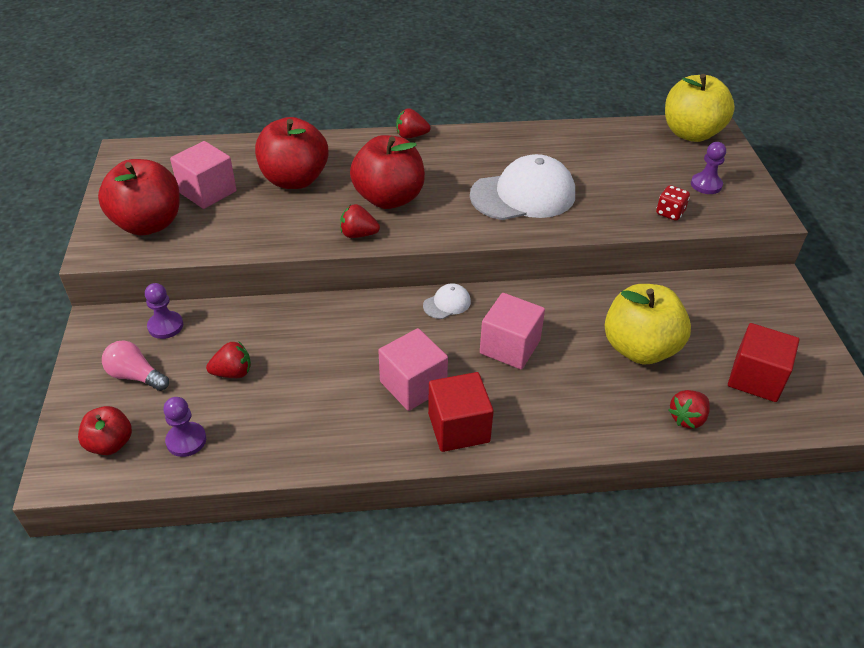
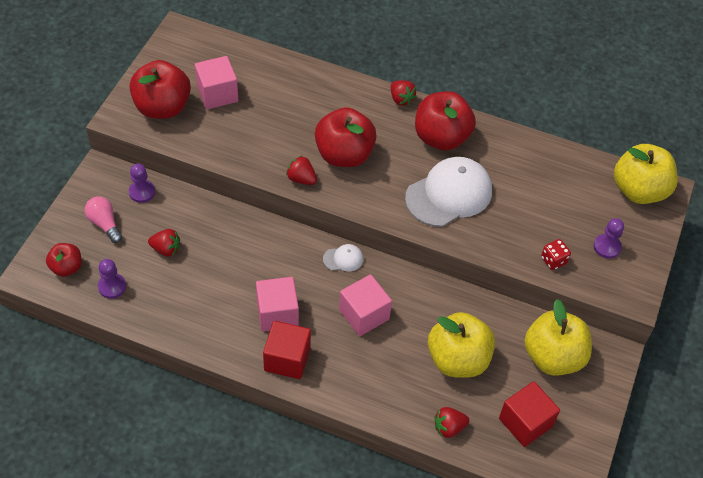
camera: 25 degrees right, 10 degrees up
red apple [255,117,329,189] -> red apple moved to [415,91,476,150]
red strawberry [396,108,431,139] -> red strawberry turned 150 degrees counterclockwise [391,80,416,106]
white cap [470,154,575,220] -> white cap turned 45 degrees counterclockwise [405,157,492,227]
none -> yellow apple [524,299,592,376]

